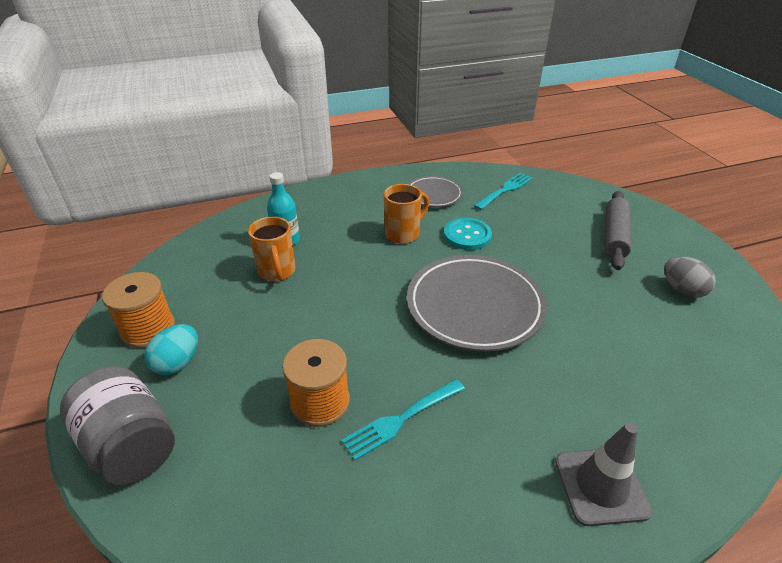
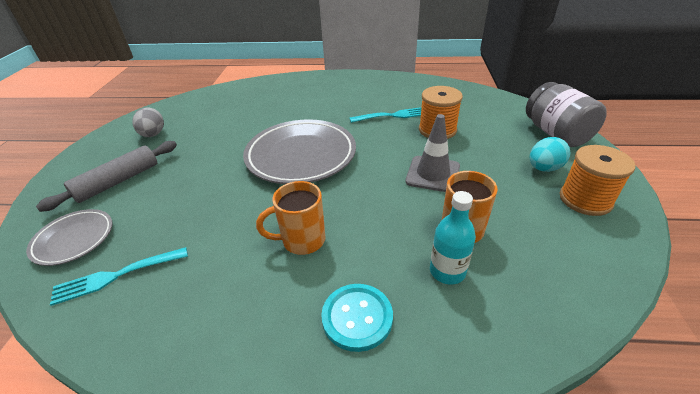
camera: 155 degrees left, 0 degrees up
grey plate [409,176,463,207] -> grey plate moved to [26,209,113,266]
turquoise button [444,218,492,250] -> turquoise button moved to [321,284,393,352]
grey traffic cone [555,423,653,526] -> grey traffic cone moved to [406,114,460,192]

